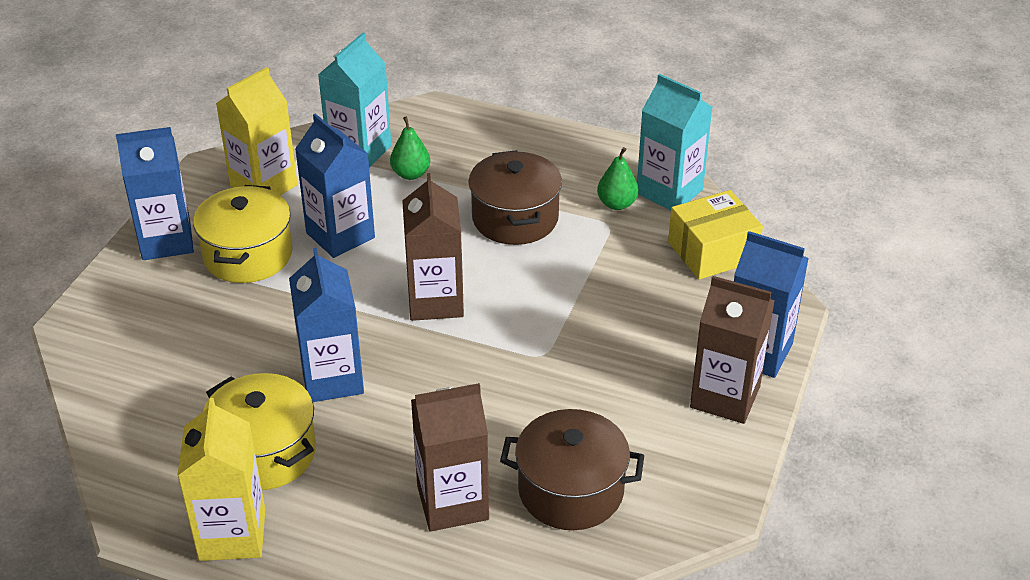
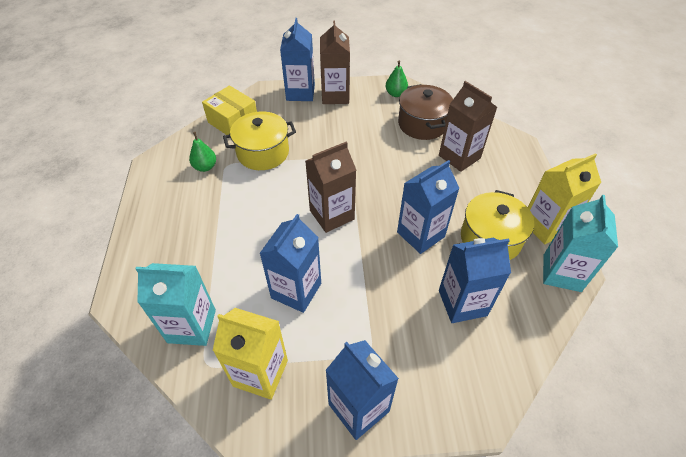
camera: 115 degrees left, 10 degrees up
yellow pot [193,185,293,283] -> yellow pot moved to [223,111,296,170]
green pear [390,116,430,180] -> green pear moved to [385,61,408,97]
brown pot [468,150,562,245] -> none
turquoise carton [637,74,712,211] -> turquoise carton moved to [543,195,618,292]
none -> blue carton [439,238,511,323]

